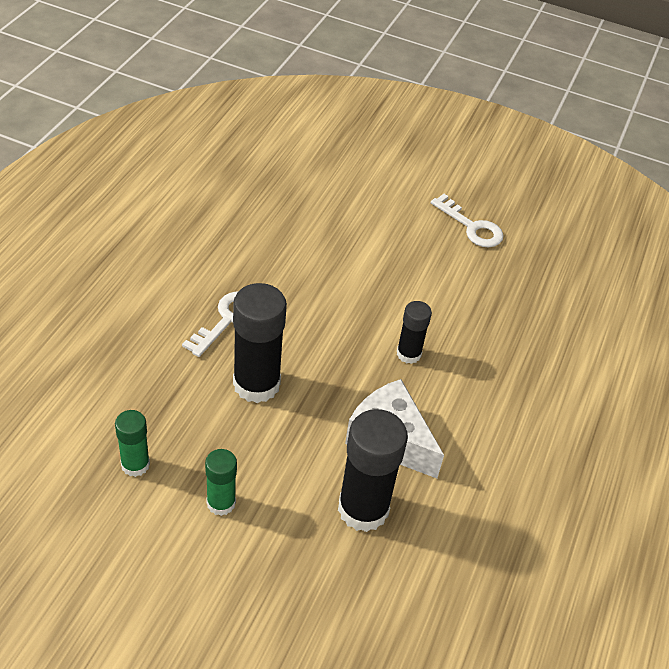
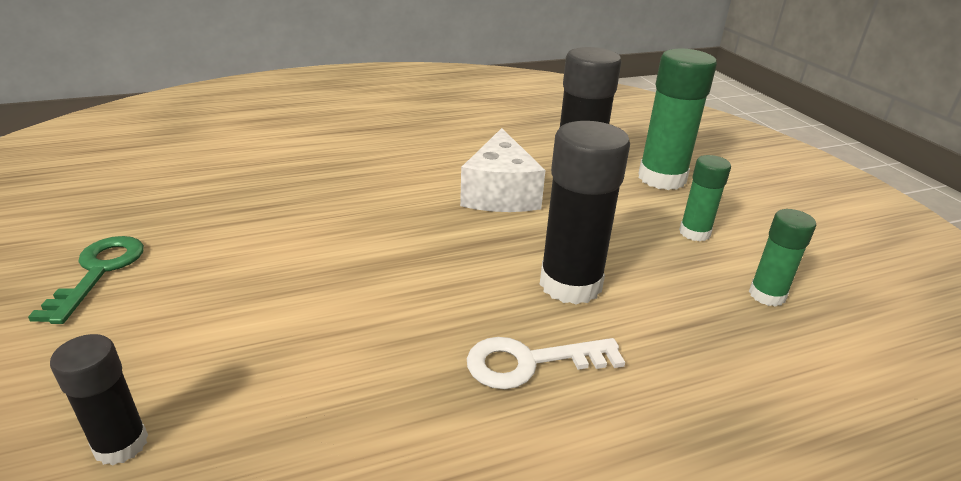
camera: 130 degrees left, 15 degrees down
black glue stick [397,301,432,364] -> black glue stick moved to [50,334,148,465]
white key [431,194,504,247] -> green key [28,236,144,324]
none -> green glue stick [638,49,717,190]

